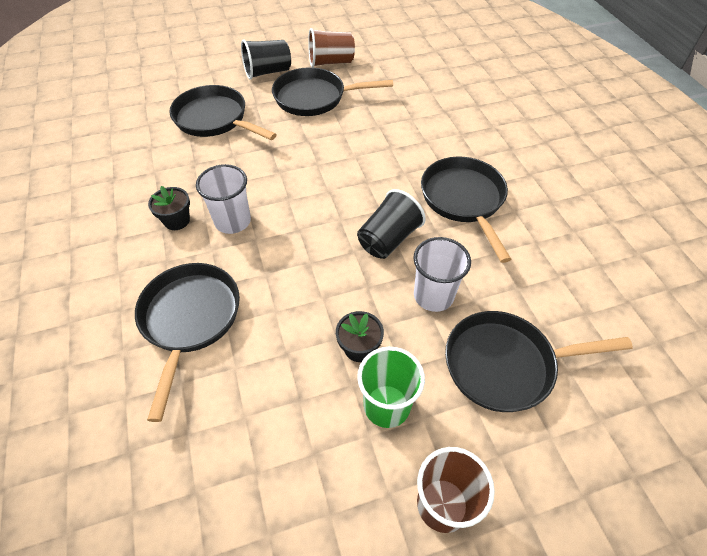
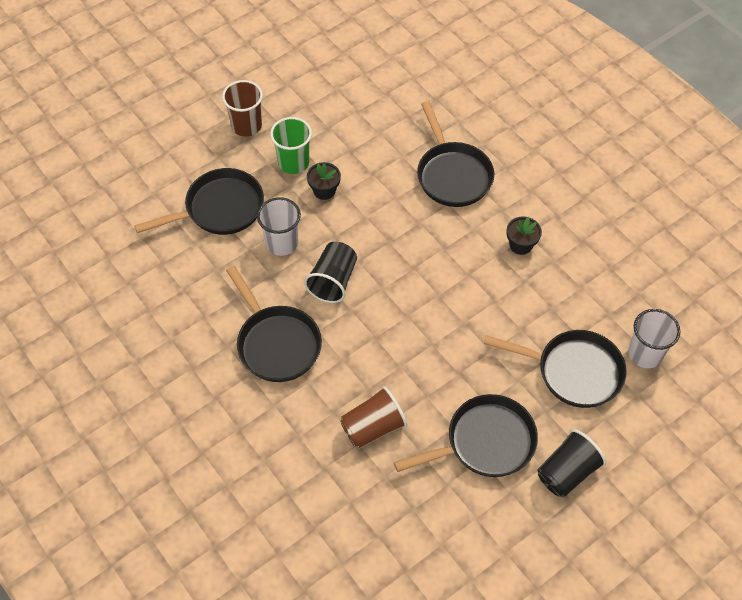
camera: 160 degrees right, 5 degrees up
white cup [196,164,251,234] -> white cup moved to [628,309,680,368]
brown cup [308,28,355,68] -> brown cup moved to [340,386,407,449]

